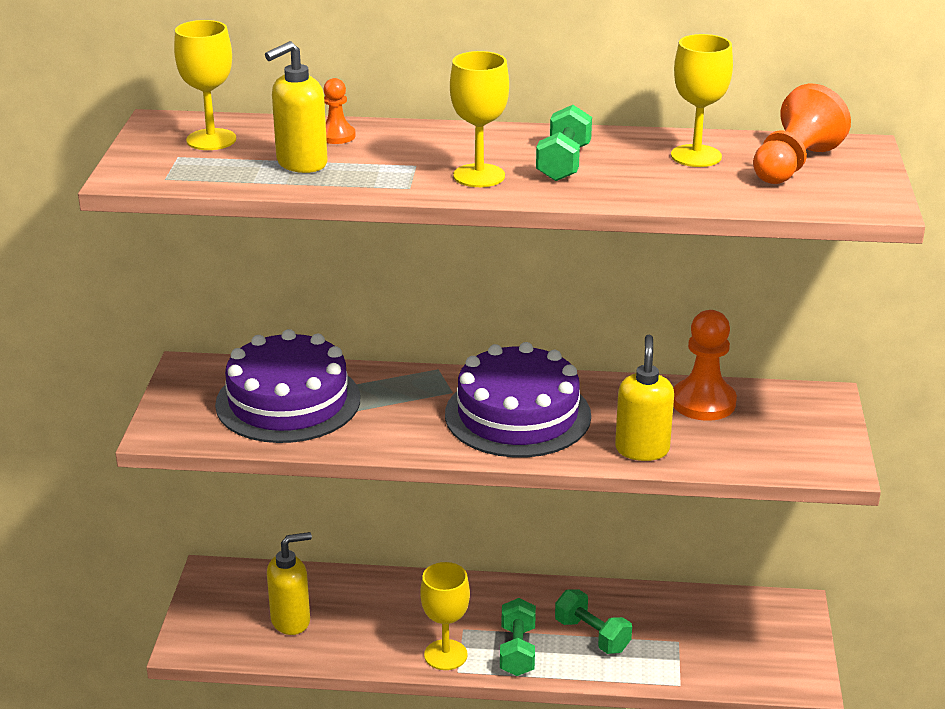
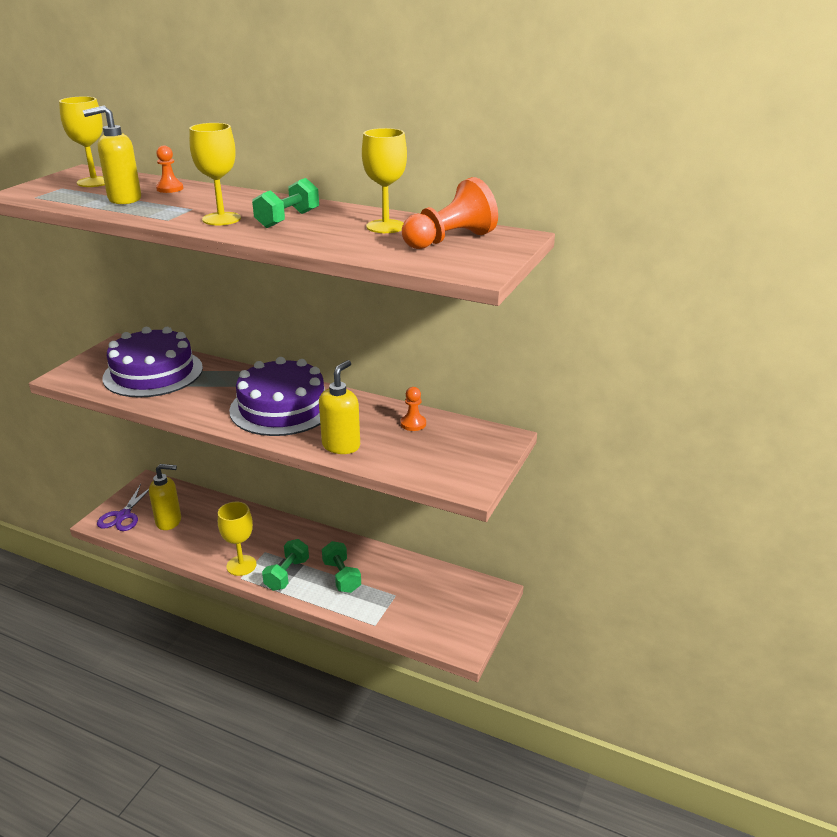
camera: 20 degrees right, 0 degrees up
orange pawn [673,310,737,421] -> orange pawn [401,387,426,431], size x0.54
none -> purple scissors [97,484,149,531]

